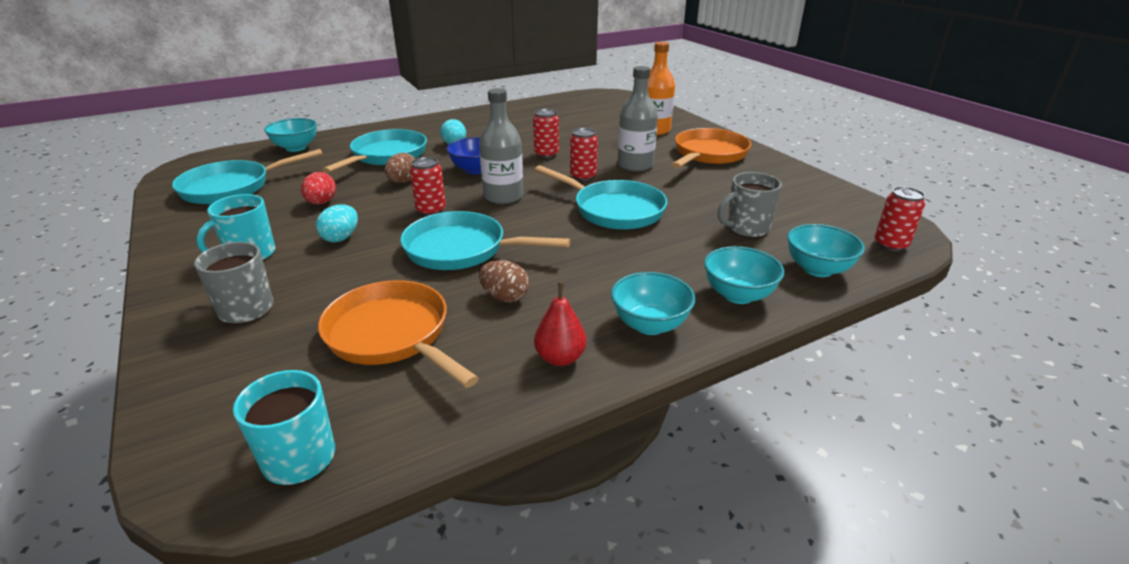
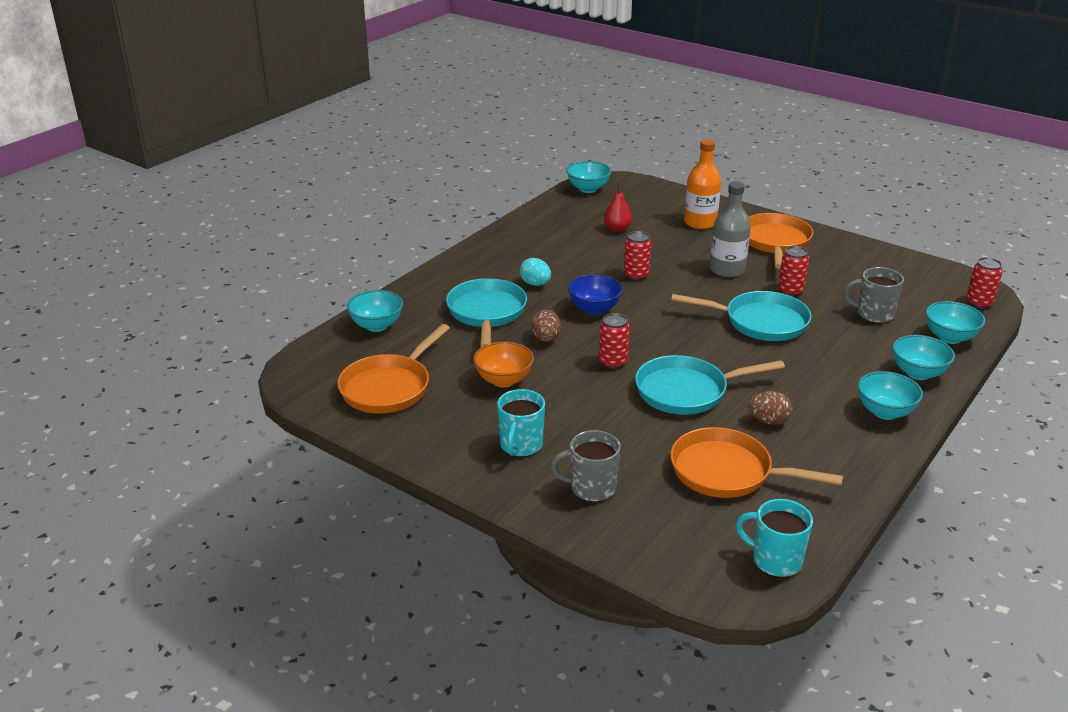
camera: 25 degrees left, 0 degrees up
turquoise pan [172,149,323,204] -> orange pan [337,324,450,414]
red egg [301,172,336,204] -> orange bowl [473,341,534,387]
turquoise egg [316,204,358,242] -> none
grey bottle [479,88,523,204] -> none
red pear [534,282,587,366] -> red pear moved to [604,184,632,232]
red can [570,128,598,181] -> red can moved to [778,246,809,297]
grey mug [718,172,782,238] -> grey mug turned 60 degrees clockwise [844,267,904,323]
none -> turquoise bowl [566,161,611,193]

